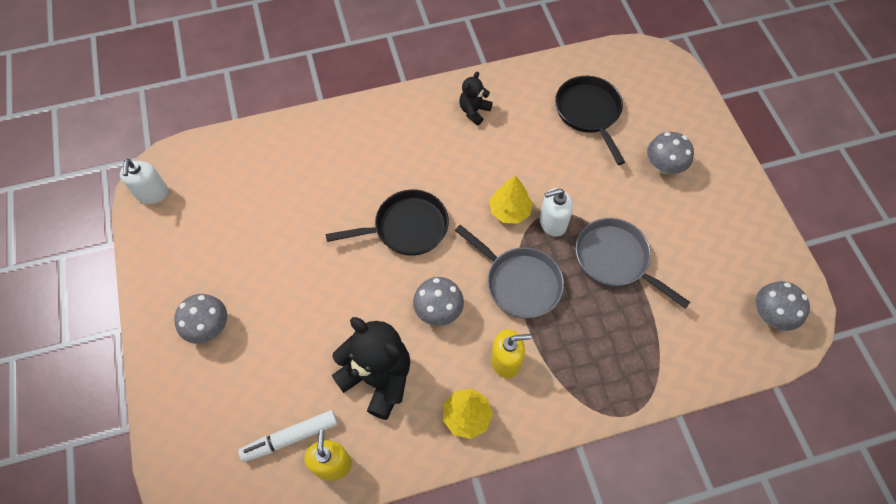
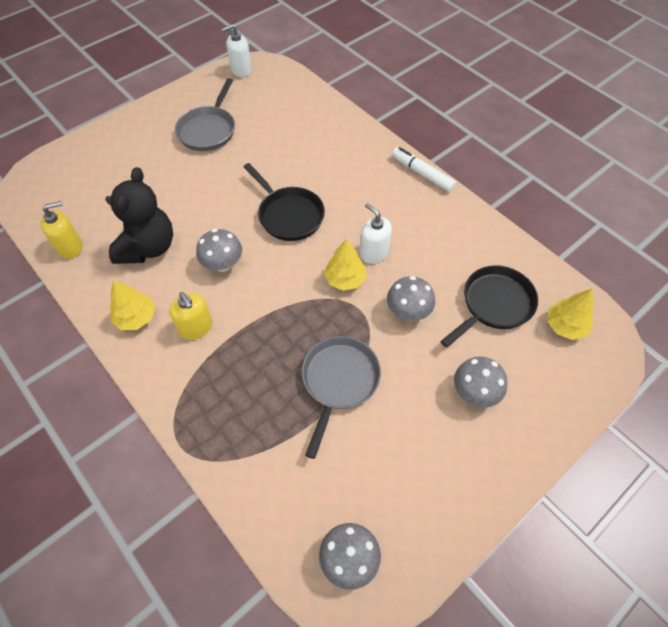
camera: 65 degrees right, 5 degrees down
grey mushroom [174,294,227,344] -> grey mushroom moved to [387,276,435,321]
white marker [238,410,338,462] -> white marker moved to [392,147,456,192]
grey pan [455,225,564,318] -> grey pan moved to [175,78,235,151]
black teddy bear [459,71,493,125] -> none
white soap dispenser [539,188,573,237] -> white soap dispenser moved to [360,203,392,264]
none -> yellow tree [547,289,594,340]

